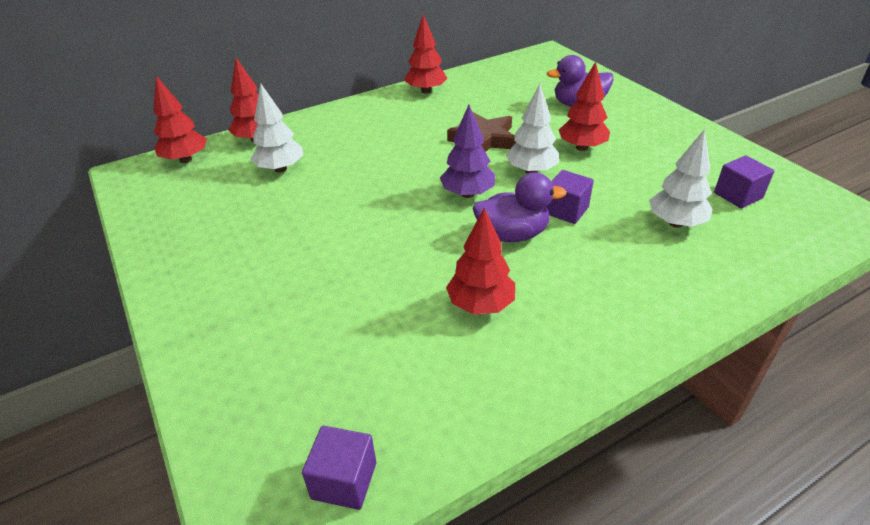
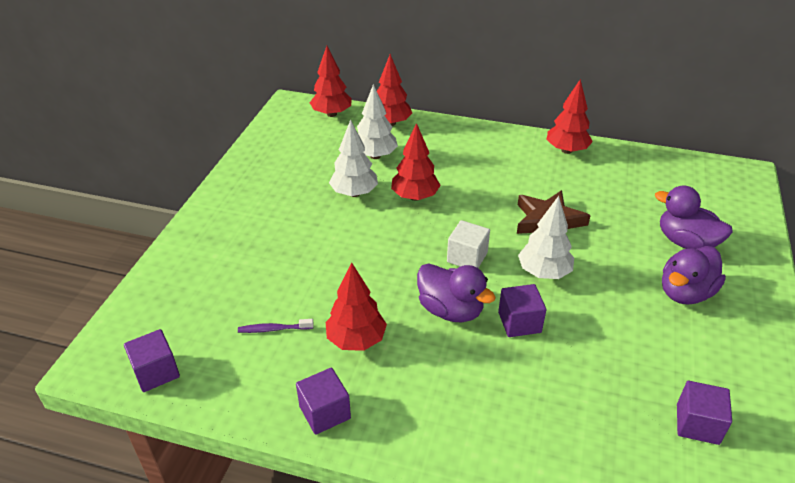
camera: 45 degrees right, 0 degrees up
purple tree [440,105,495,198] -> white cube [447,220,490,268]
red tree [559,62,610,151] -> red tree moved to [391,123,441,201]
white tree [649,129,712,228] -> white tree moved to [329,119,378,197]
none -> purple toothbrush [238,319,314,333]
none -> purple cube [296,368,351,435]
none -> purple duck [662,246,726,305]

